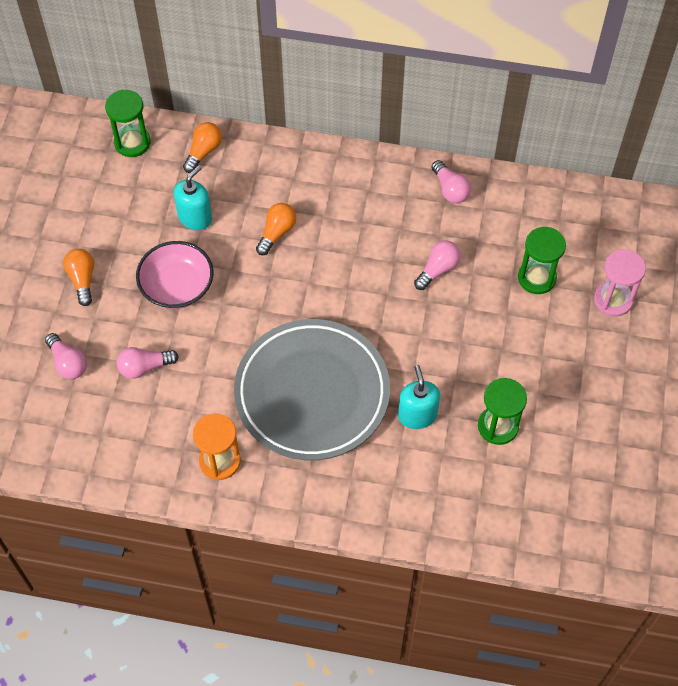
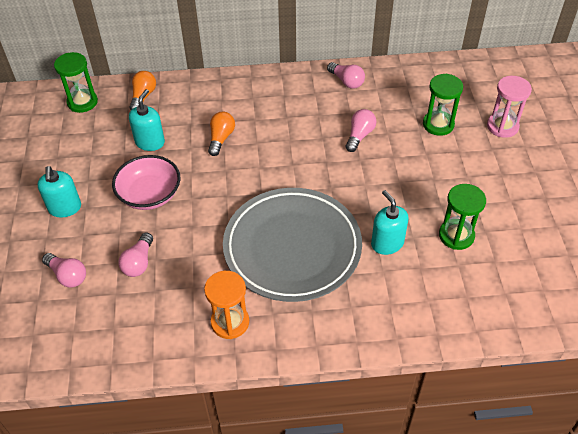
camera: 15 degrees left, 10 degrees down
orange light bulb [63,249,94,306] -> turquoise soap dispenser [37,166,81,218]
pink light bulb [117,347,179,379] -> pink light bulb turned 45 degrees counterclockwise [118,233,153,277]

